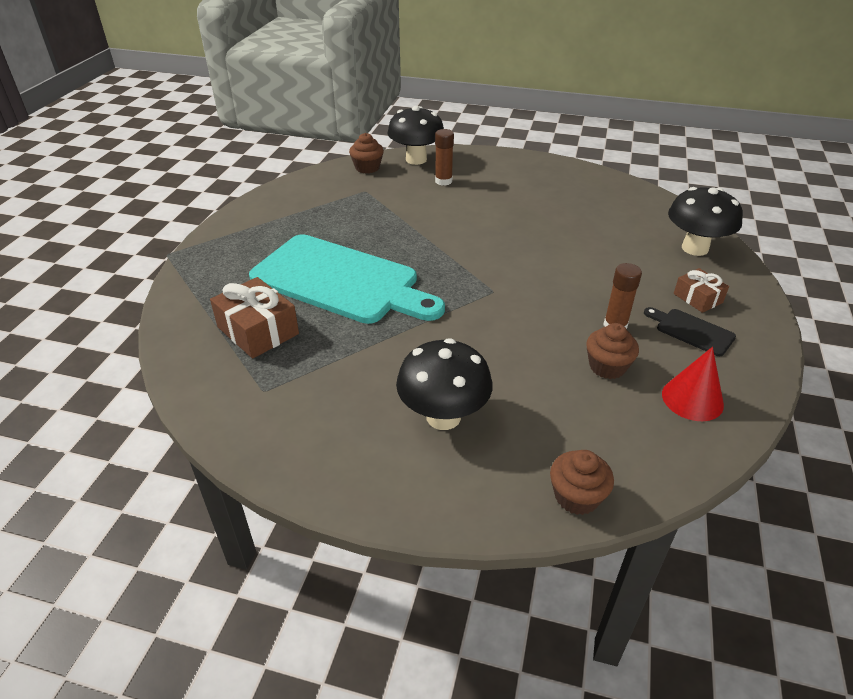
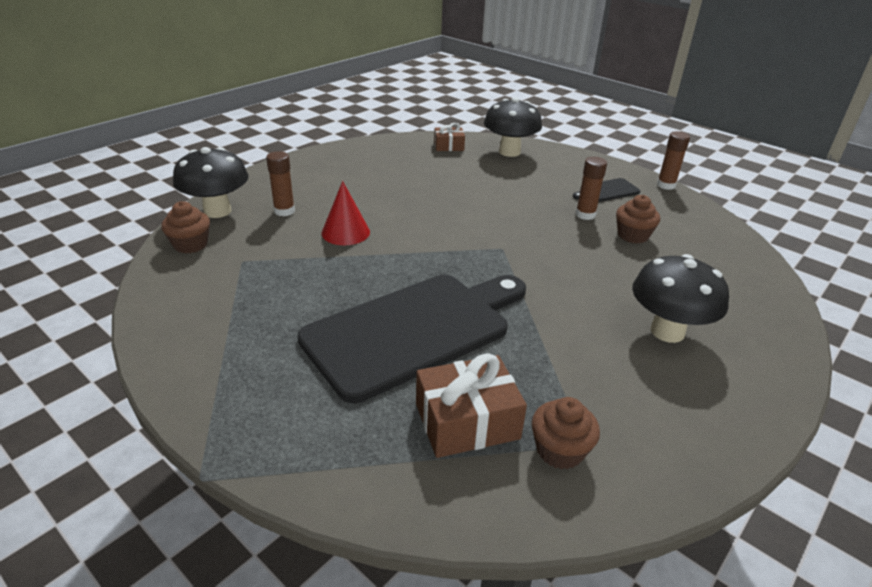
camera: 65 degrees left, 5 degrees down
turquoise cutting board [249,234,445,324] -> black cutting board [297,275,526,403]
brown cupcake [550,450,614,515] -> brown cupcake moved to [532,397,600,469]
red cone [662,347,724,421] -> red cone moved to [322,181,370,245]
brown gift [674,268,729,313] -> brown gift moved to [434,123,465,151]
none -> brown glue stick [657,131,690,190]

